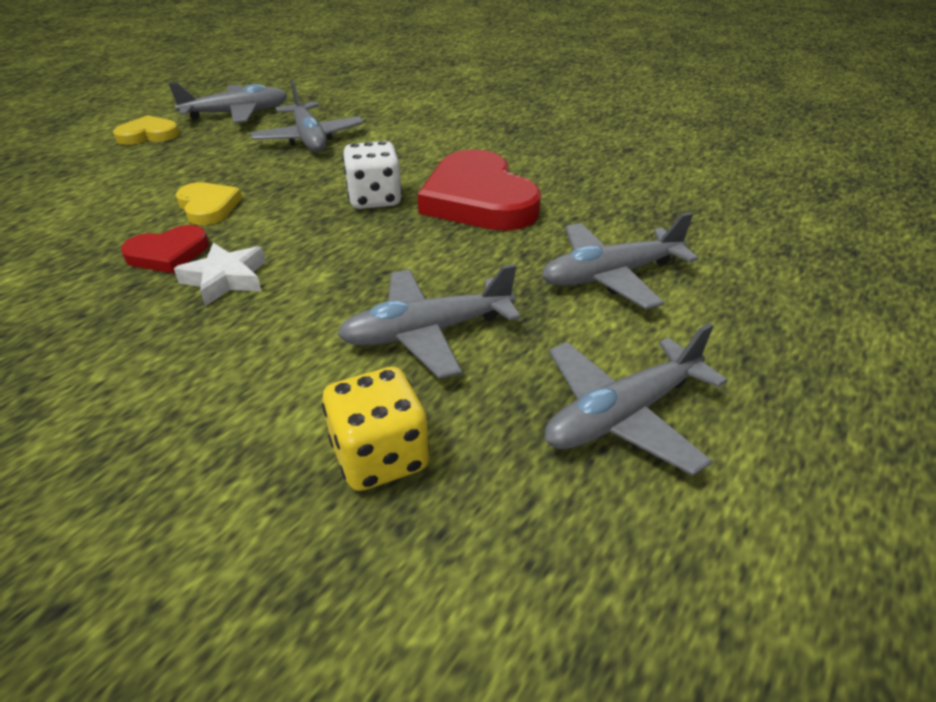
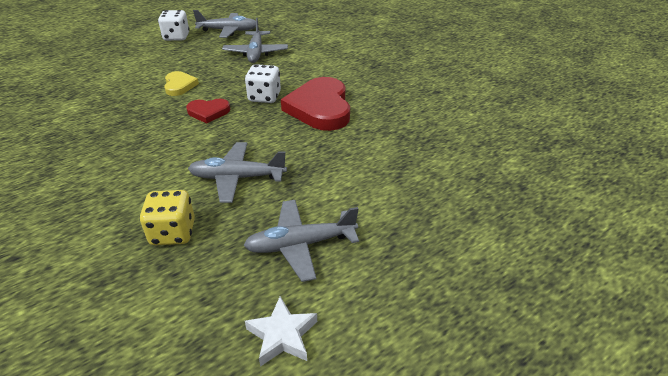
camera: 20 degrees right, 0 degrees up
yellow heart [113,115,180,145] -> white dice [158,10,190,41]
red heart [121,225,209,273] -> red heart moved to [186,99,230,123]
white star [174,243,266,306] -> white star moved to [245,296,317,367]
grey plane [542,212,698,309] -> none

